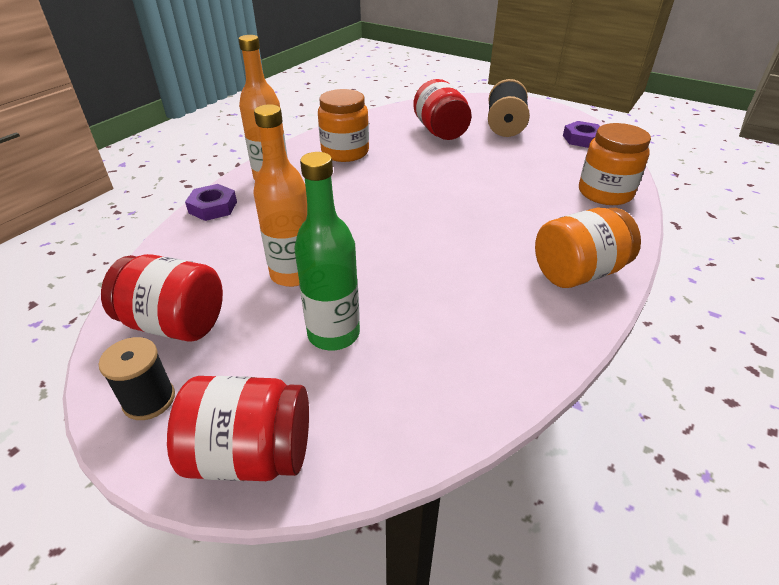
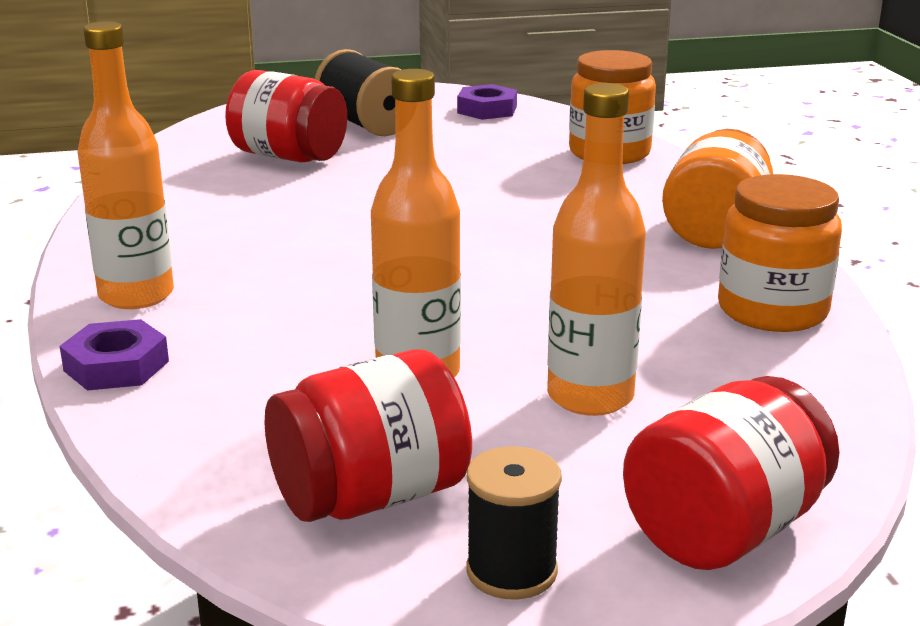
camera: 45 degrees left, 15 degrees down
green bottle [294,152,360,350] -> orange bottle [547,83,646,416]
orange jar [318,89,369,162] -> orange jar moved to [718,174,842,332]

